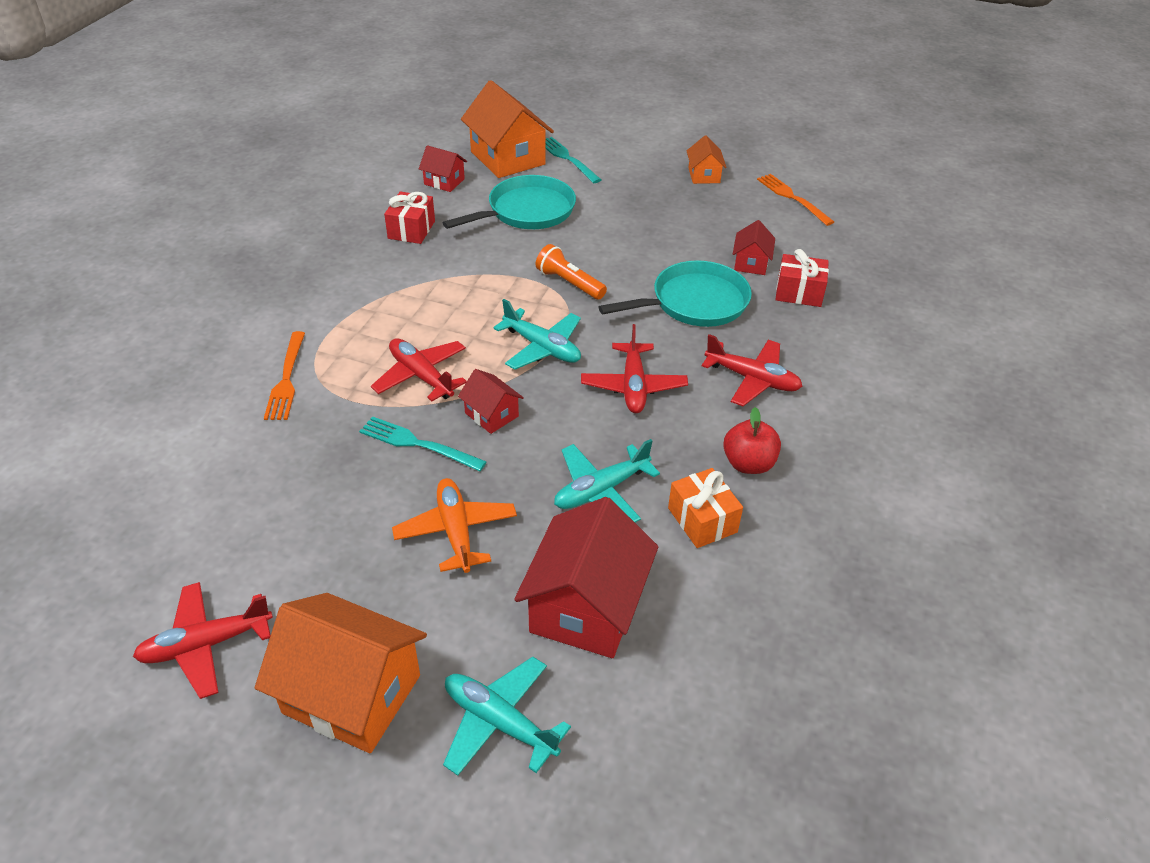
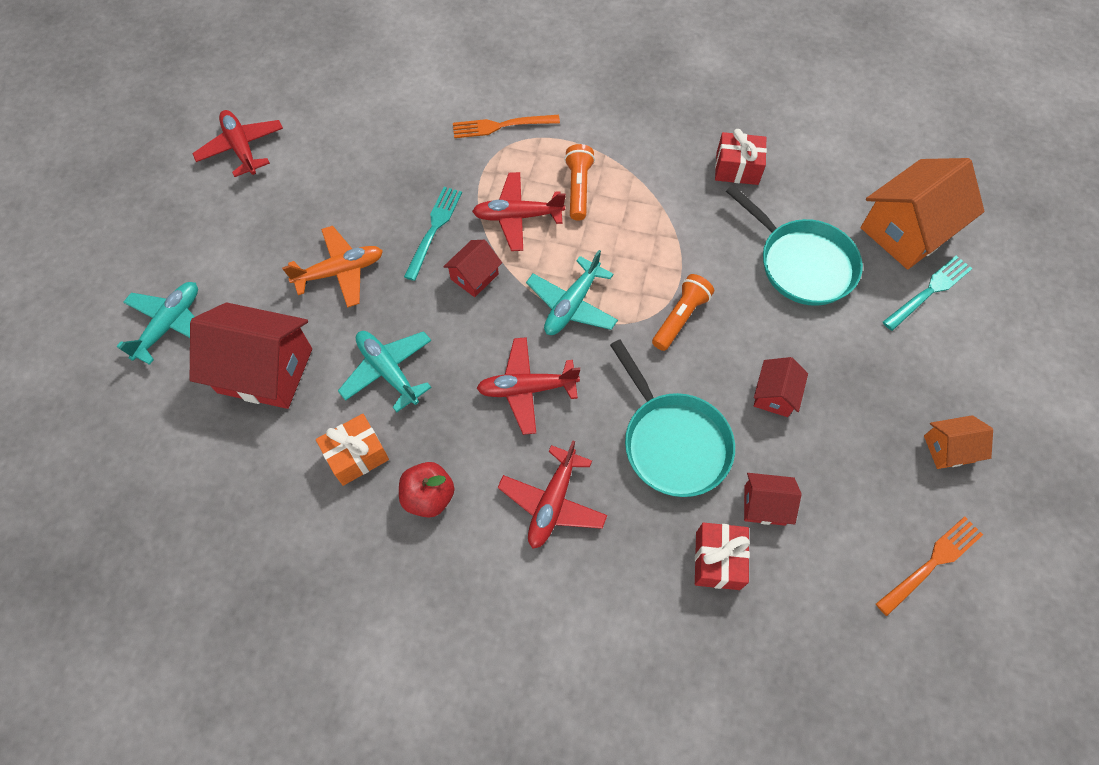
camera: 85 degrees right, 20 degrees up
orange house [255,593,427,753] -> none
red plane [371,338,467,402] -> red plane turned 135 degrees counterclockwise [472,172,566,251]
red house [419,145,467,192] -> red house moved to [754,357,808,417]
none -> orange flashlight [564,144,595,221]

